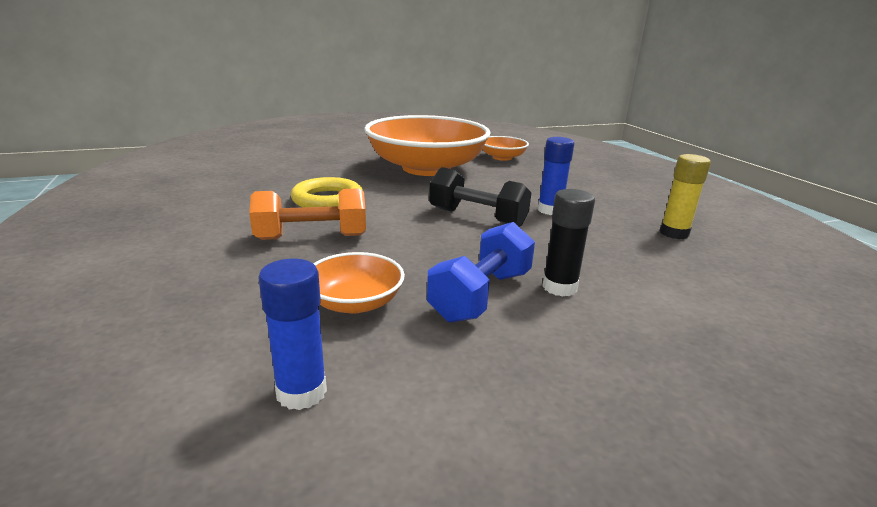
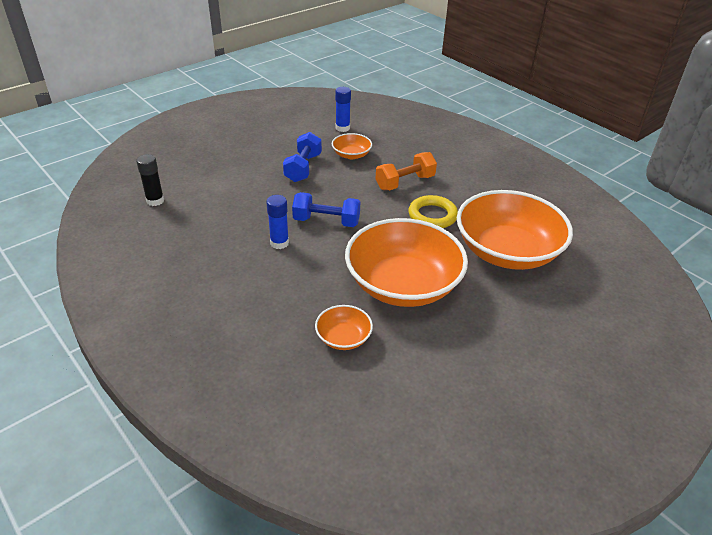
camera: 160 degrees right, 15 degrees up
black dumbbell [429,167,531,227] -> blue dumbbell [292,192,360,227]
black glue stick [542,189,595,297] -> black glue stick moved to [136,154,164,206]
yellow glue stick [660,154,711,239] -> none
none -> orange bowl [457,190,573,270]

